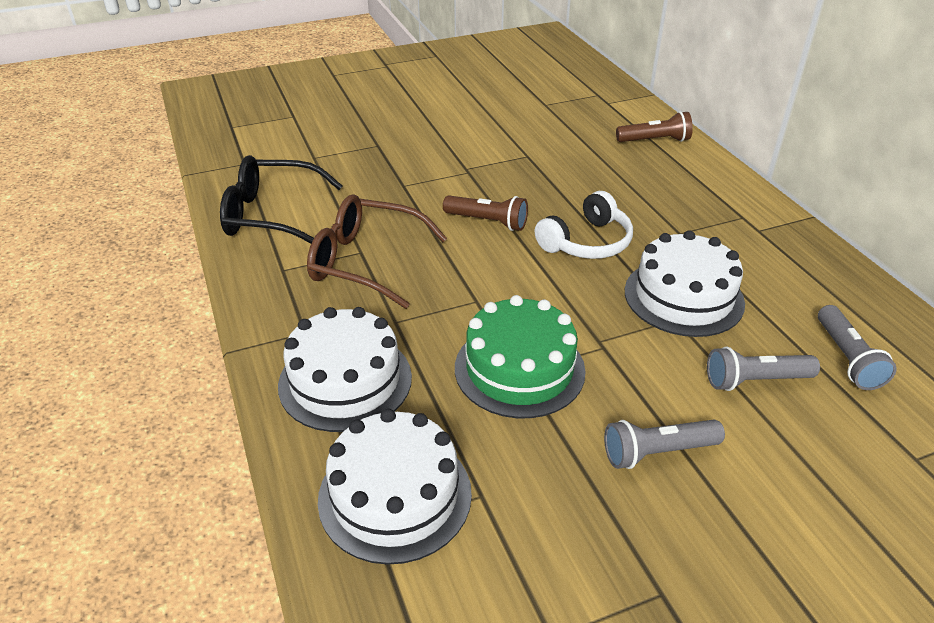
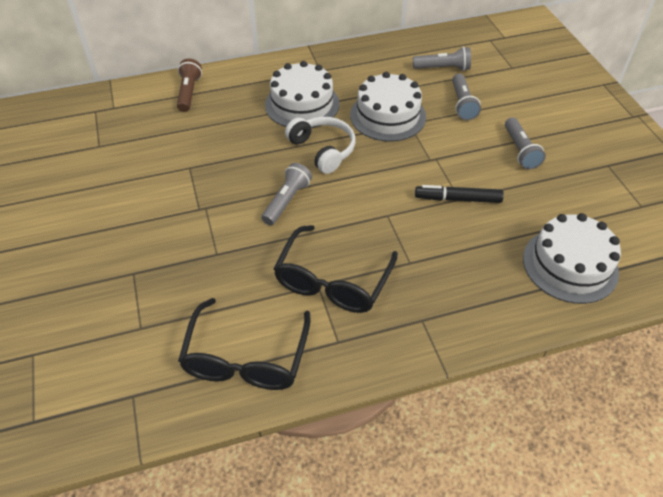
camera: 85 degrees left, 10 degrees up
white cake [278,307,412,432] -> white cake moved to [265,61,340,128]
brown glasses [307,194,447,309] -> black glasses [274,225,398,313]
brown flashlight [443,195,528,231] -> grey flashlight [261,163,312,225]
green cake [455,295,586,418] -> black marker [415,185,504,203]

